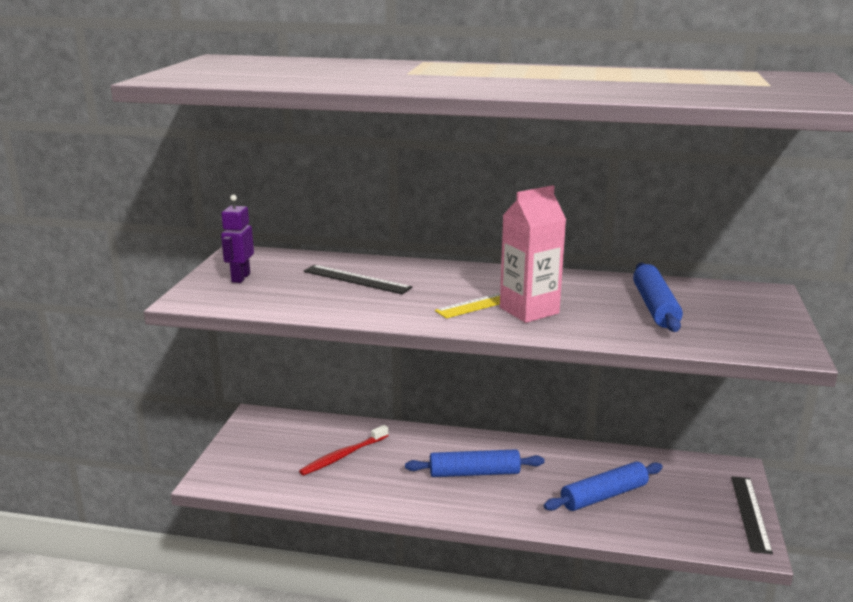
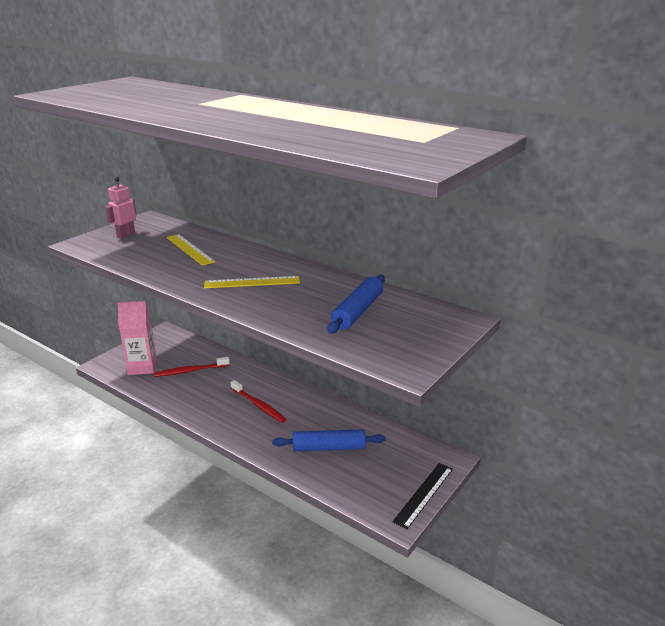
camera: 25 degrees right, 5 degrees up
purple robot [221,195,254,283] -> pink robot [105,177,136,238]
black ruler [303,265,412,294] -> yellow ruler [167,234,215,266]
blue rolling pin [405,449,544,477] -> red toothbrush [230,380,286,423]
pink carton [500,185,566,323] -> pink carton moved to [118,301,157,375]

